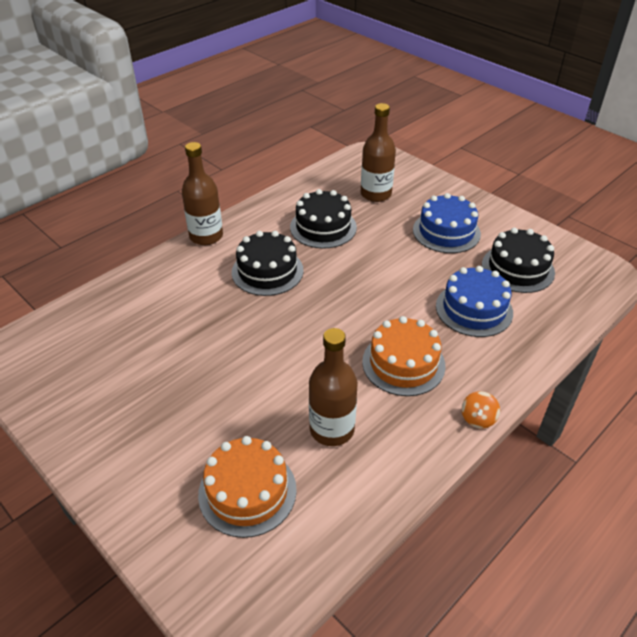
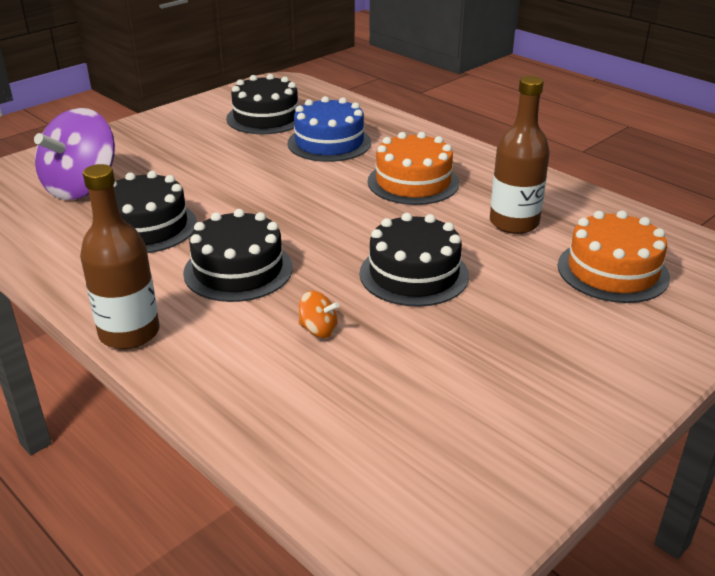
camera: 90 degrees left, 10 degrees down
brown bottle [361,103,396,202] -> purple spinning top [34,108,115,200]
blue cake [413,193,481,253] -> none
orange spinning top [462,391,500,429] -> orange spinning top moved to [299,291,339,338]
none -> black cake [360,213,469,307]

